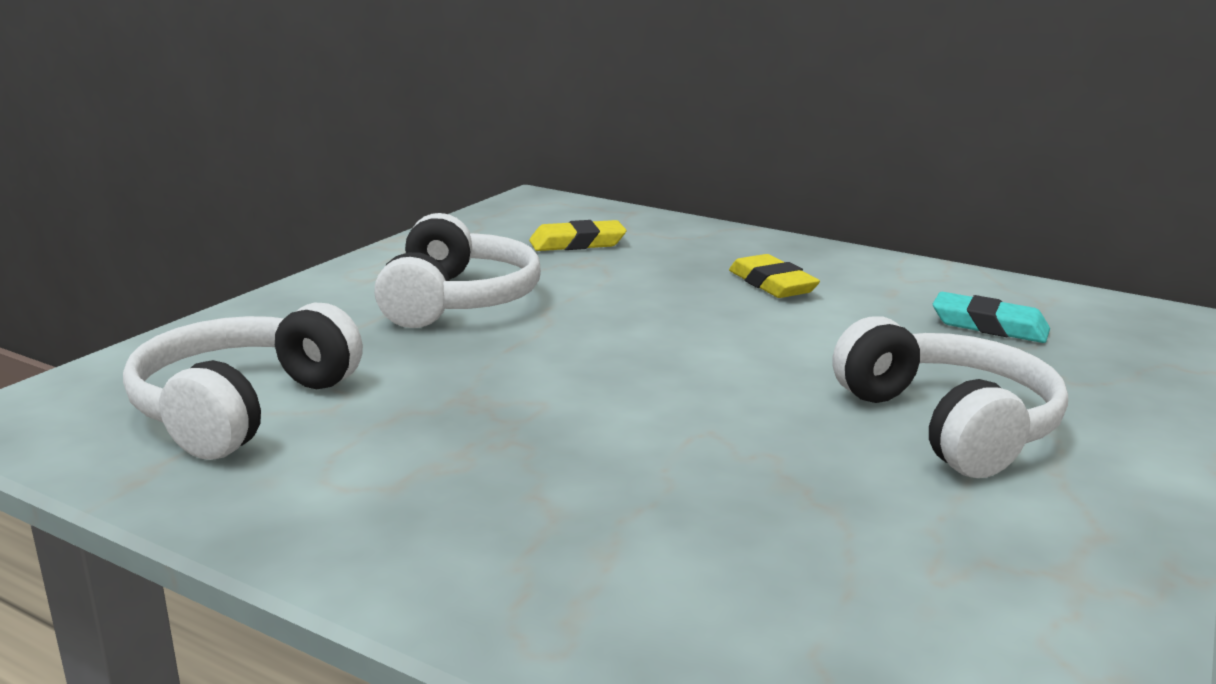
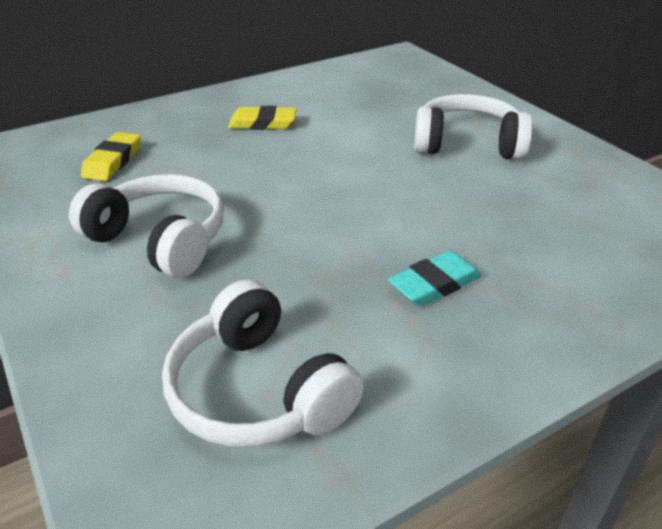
camera: 60 degrees left, 15 degrees up
turquoise eraser [933,292,1050,343] -> turquoise eraser moved to [388,251,482,306]

